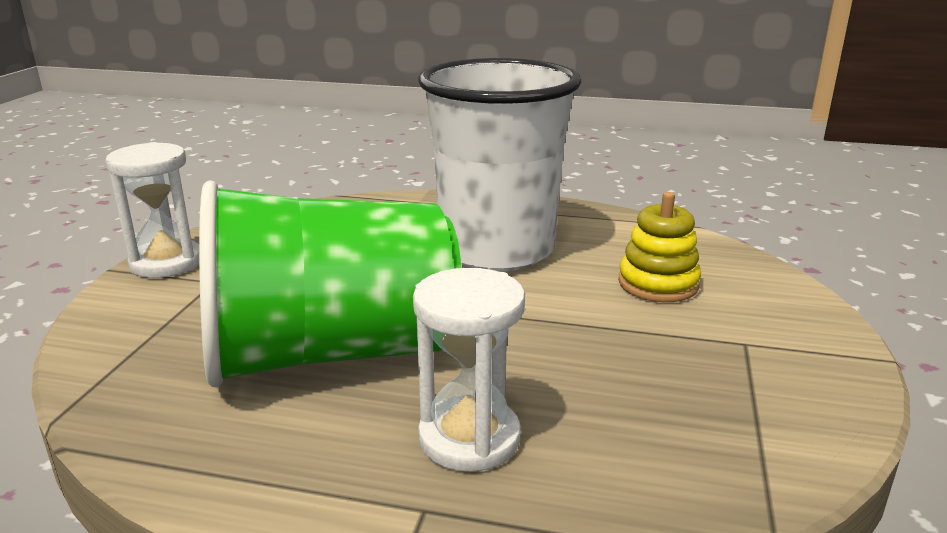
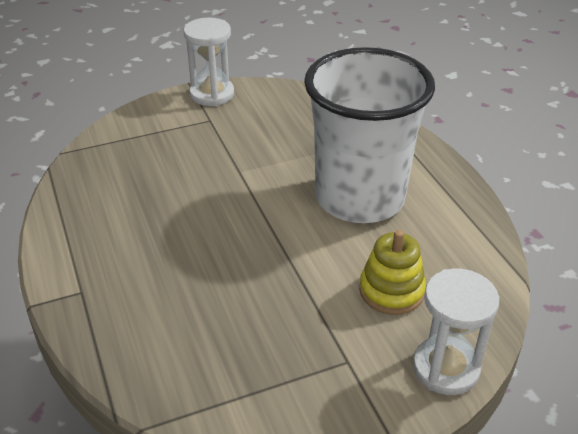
camera: 55 degrees right, 15 degrees up
green cup [199,180,461,387] -> none
white hourglass [413,268,525,472] -> white hourglass moved to [413,269,500,395]

